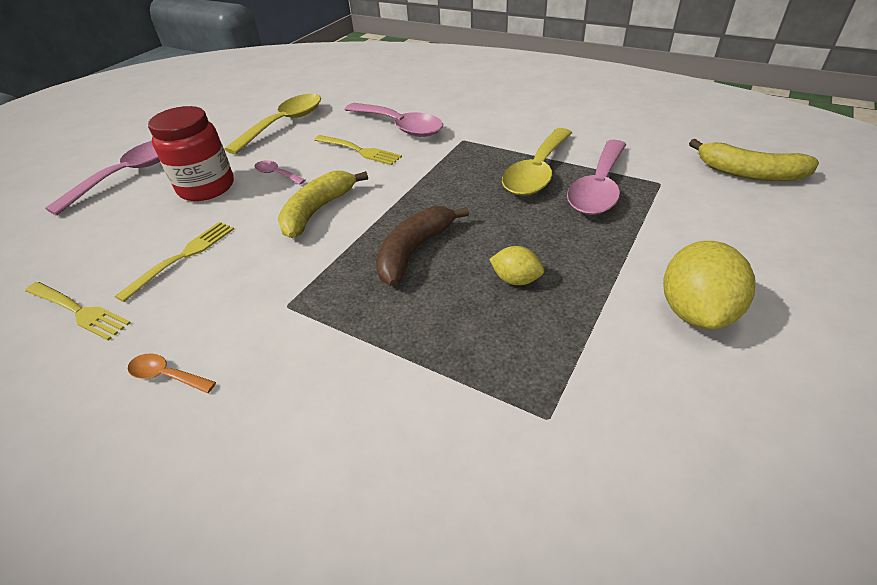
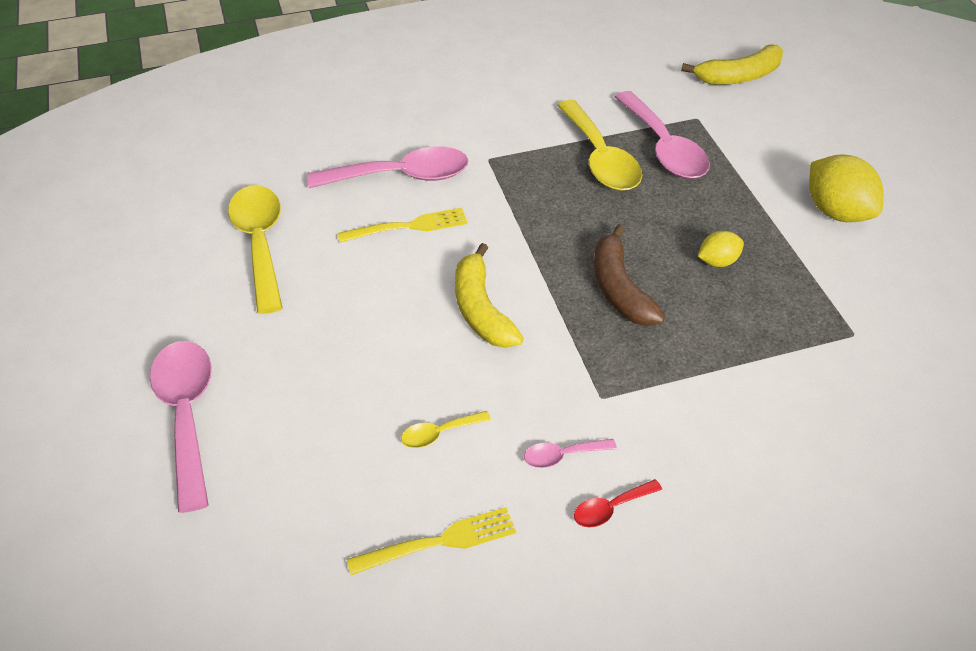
camera: 50 degrees left, 5 degrees up
yellow fork [115,222,234,302] -> yellow spoon [401,411,491,448]
orange spoon [128,353,216,393] -> red spoon [574,479,662,527]
red jar [148,106,234,201] -> none
pink spoon [254,160,305,184] -> pink spoon moved to [524,439,617,468]

